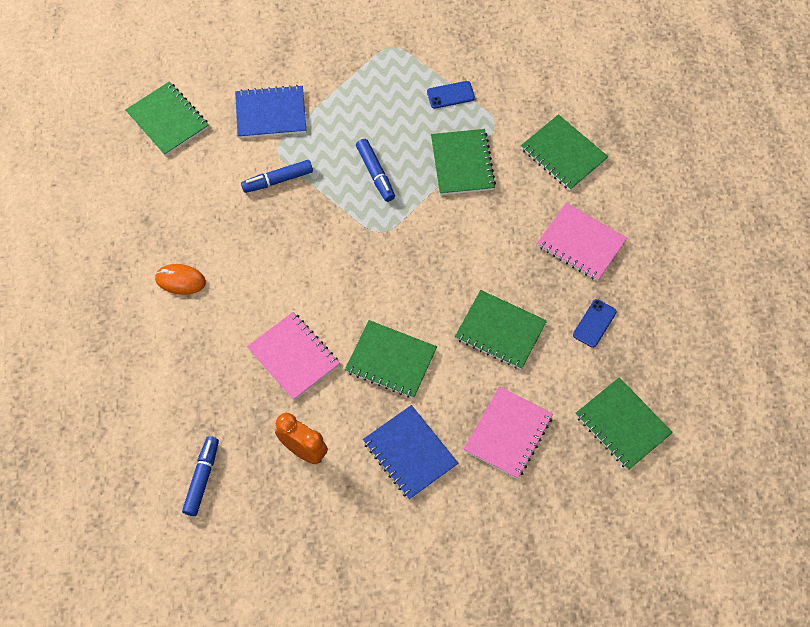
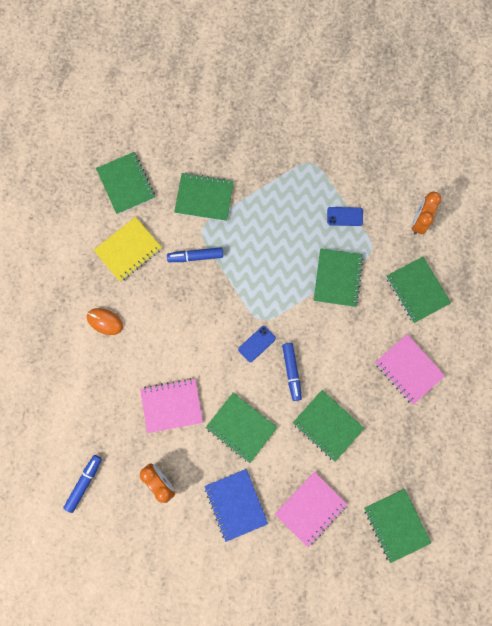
camera: 15 degrees right, 15 degrees up
blue notebook [235,85,306,138] -> green notebook [174,173,234,221]
pink notebook [247,312,340,400] -> pink notebook turned 75 degrees counterclockwise [140,378,203,433]
blue marker [356,139,395,202] -> blue marker moved to [282,343,302,401]
blue phone [573,299,617,348] -> blue phone moved to [238,326,276,362]
none -> yellow notebook [94,217,162,282]
none -> orange clock [412,192,441,235]

